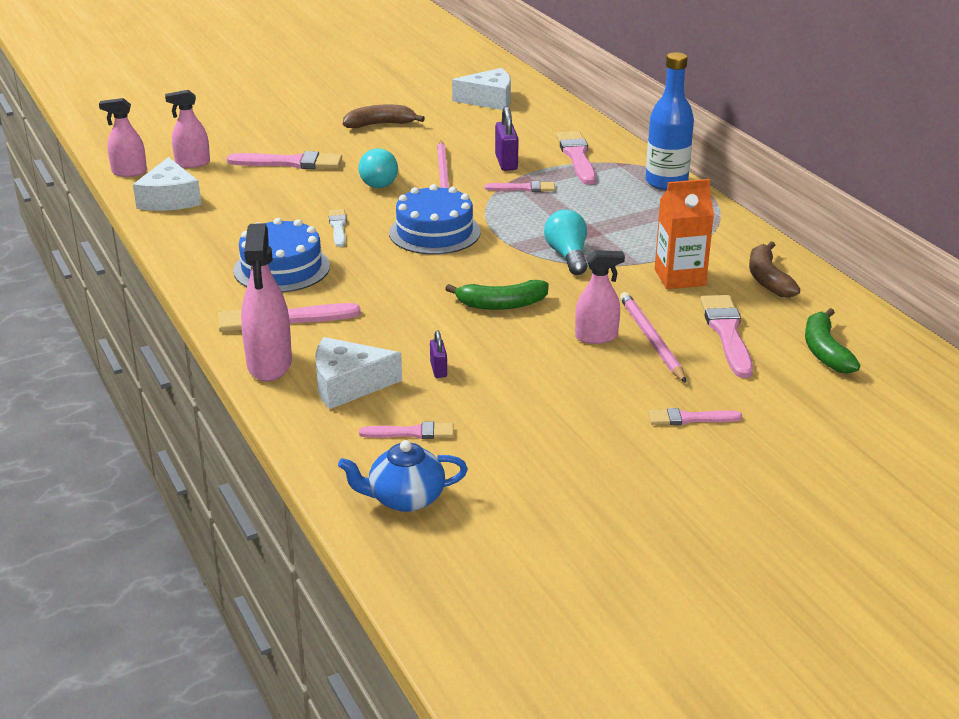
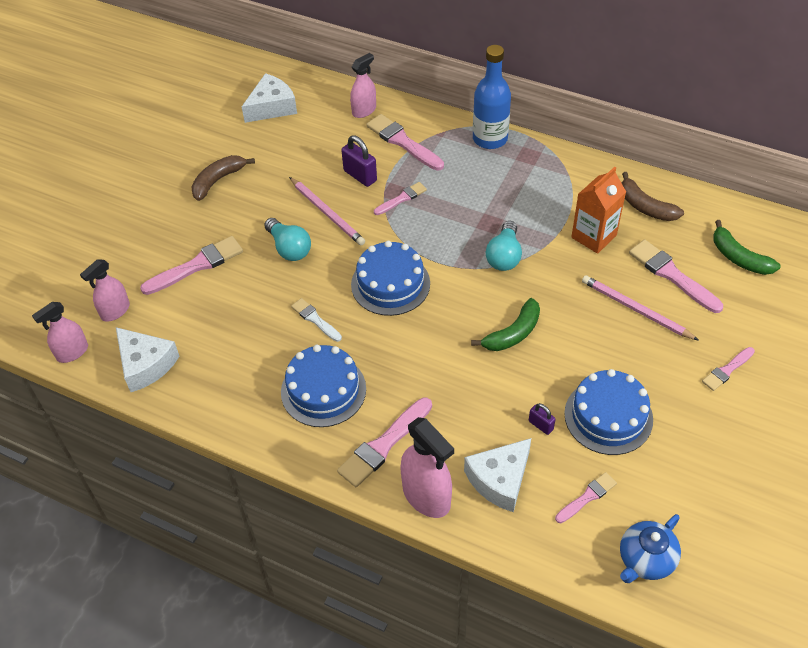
camera: 35 degrees left, 20 degrees up
turquoise light bulb [544,209,587,275] -> turquoise light bulb turned 120 degrees counterclockwise [486,221,522,271]
pink spray bottle [575,250,625,344] -> pink spray bottle moved to [350,53,376,118]
none -> blue cake [564,369,653,455]

